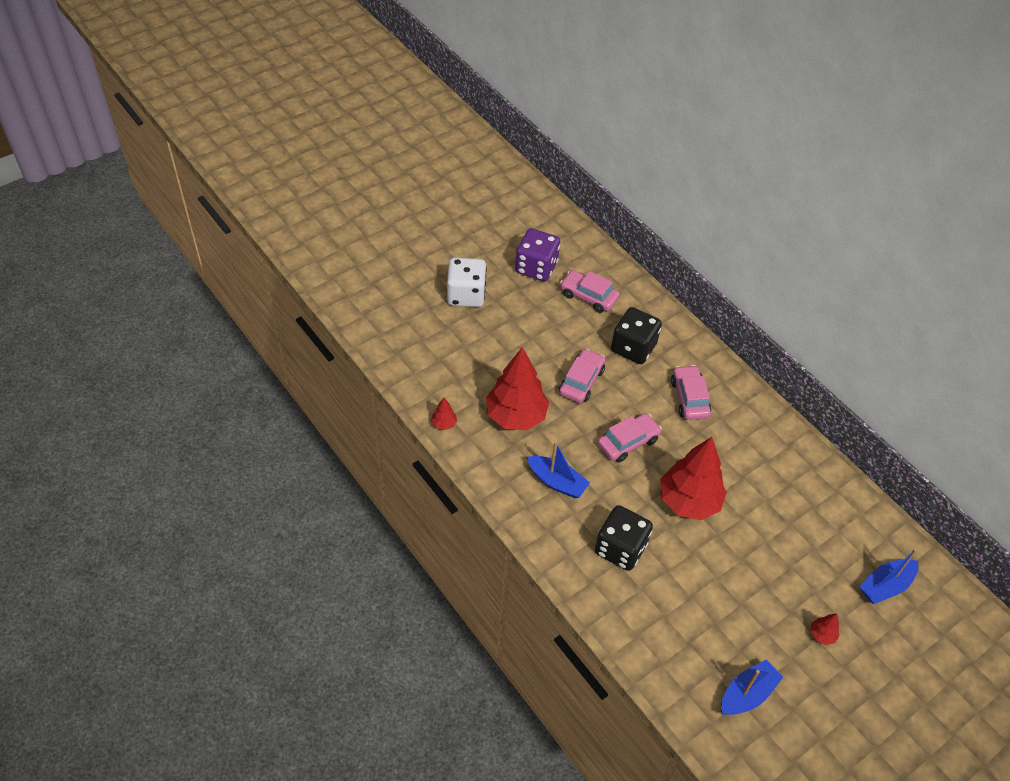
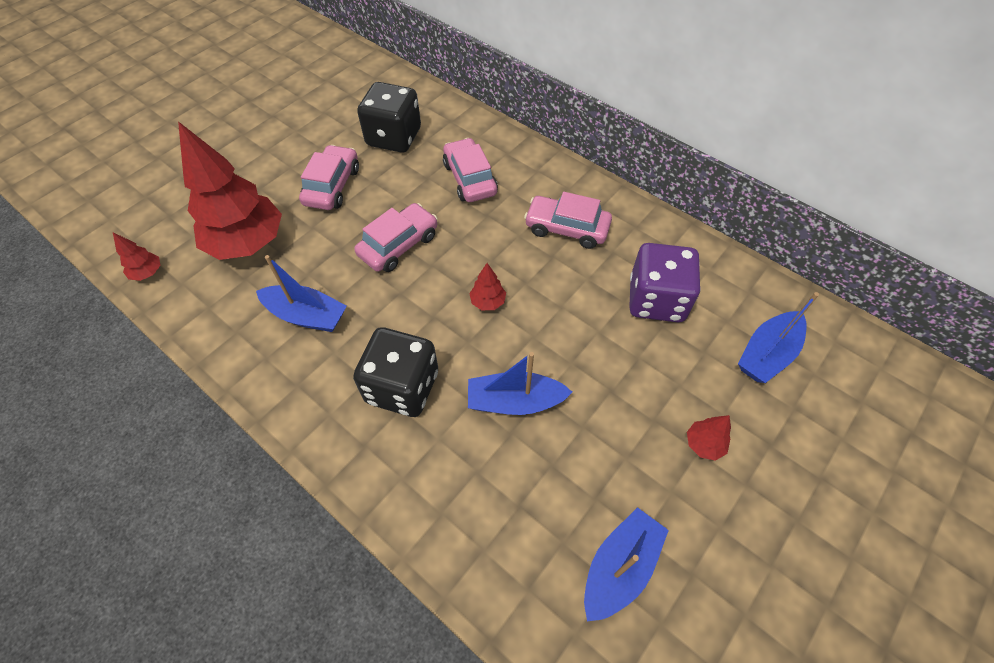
camera: 10 degrees left, 5 degrees up
white dice [447,258,487,307] -> none
purple dice [515,228,560,281] -> purple dice moved to [629,243,701,322]
pink car [560,270,620,313] -> pink car moved to [524,192,612,249]
red tree [660,437,727,520] -> red tree [469,263,506,310], size x0.41
none -> blue boat [468,352,572,415]

